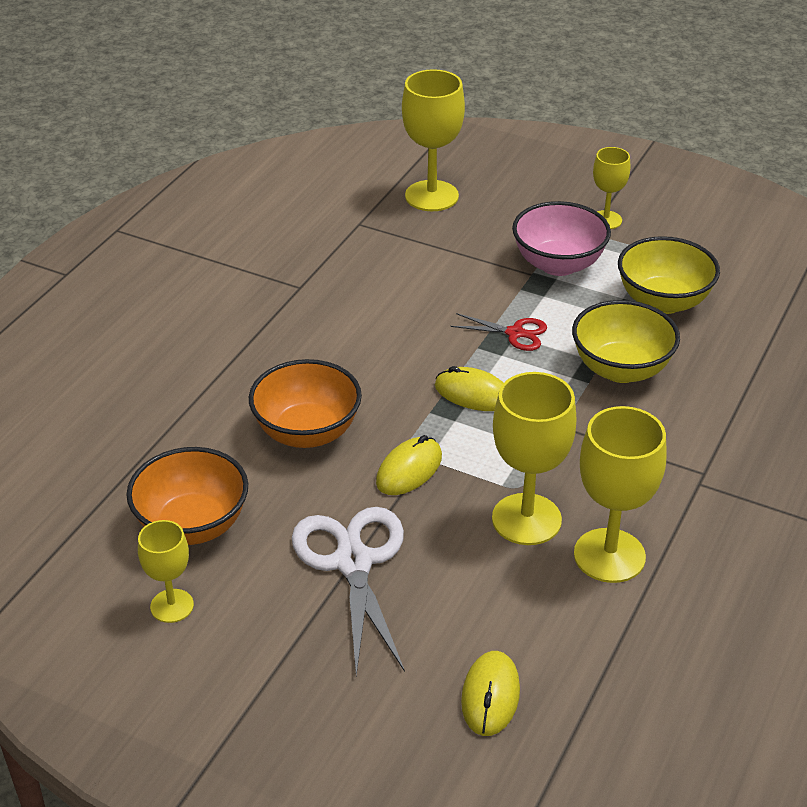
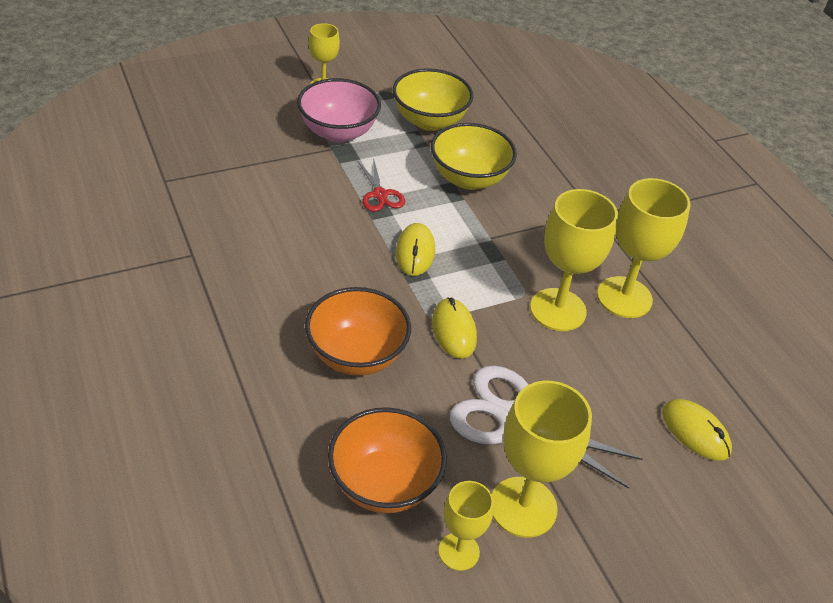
camera: 55 degrees left, 5 degrees up
yellow goblet [402,69,465,211] -> yellow goblet moved to [492,381,592,538]
yellow mouse [435,366,503,411] -> yellow mouse turned 60 degrees counterclockwise [395,223,435,276]
red scissors [450,313,547,351] -> red scissors turned 105 degrees clockwise [358,161,405,212]

